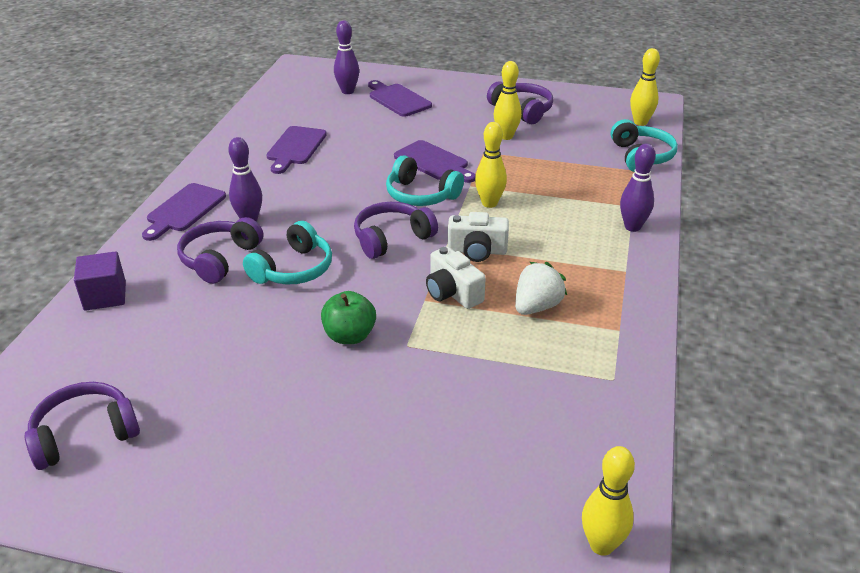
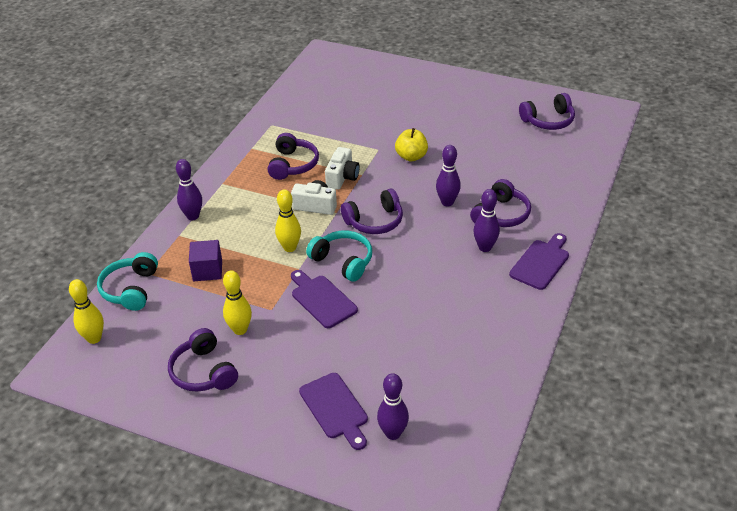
camera: 170 degrees left, 5 degrees up
purple cube [74,251,126,311] -> purple cube moved to [189,240,222,281]
turquoise headphones [243,221,332,284] -> purple bowling pin [436,145,461,206]
purple cutting board [267,126,327,174] -> none
green apple [321,291,376,344] -> yellow apple [395,128,428,162]
white camera [426,246,486,309] -> white camera turned 45 degrees clockwise [325,147,360,190]
white strawberry [515,262,567,315] -> purple headphones [268,133,319,180]
yellow bowling pin [582,446,635,556] -> none

